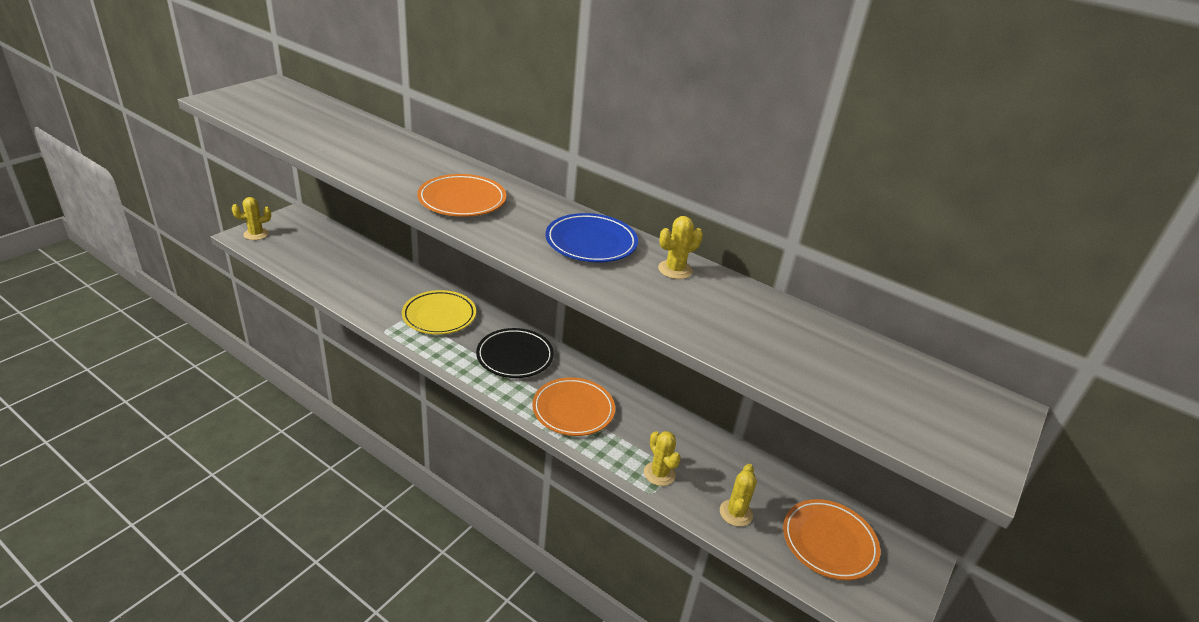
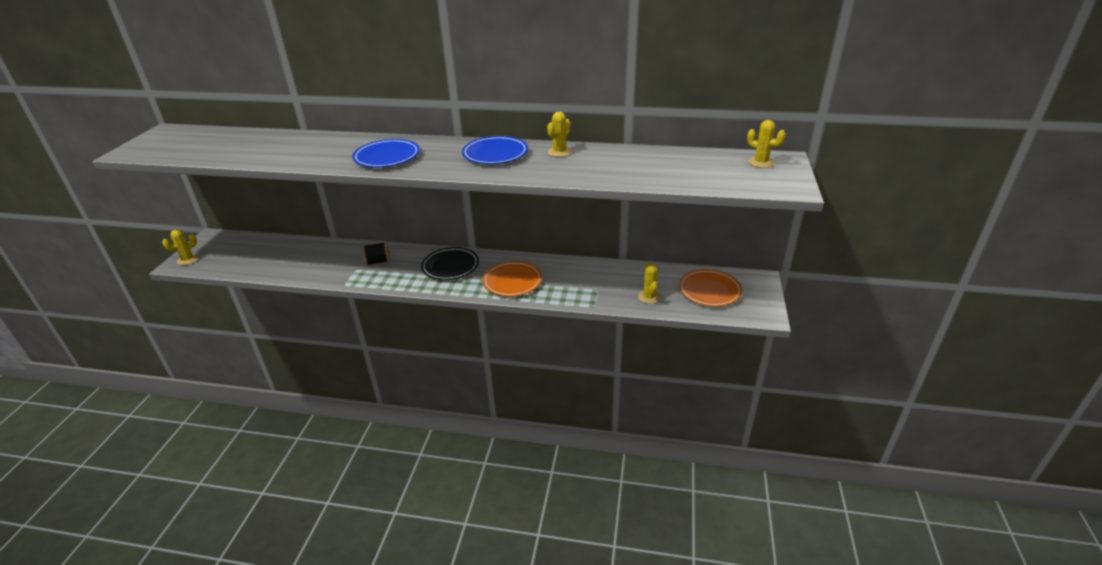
camera: 20 degrees left, 0 degrees up
yellow plate [402,290,476,335] -> black spool [362,242,390,266]
orange plate [417,174,506,217] -> blue plate [352,139,420,167]
yellow cactus [644,431,681,486] -> yellow cactus moved to [747,120,786,168]

